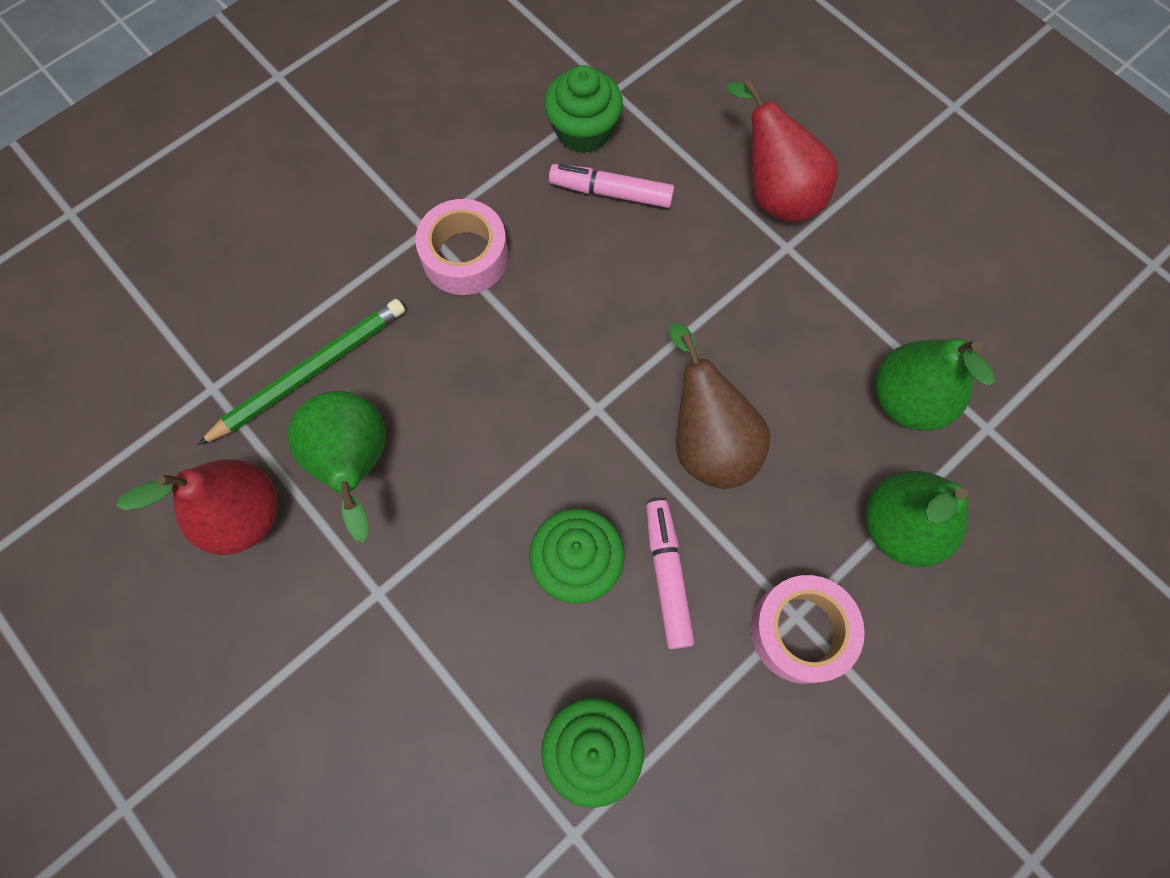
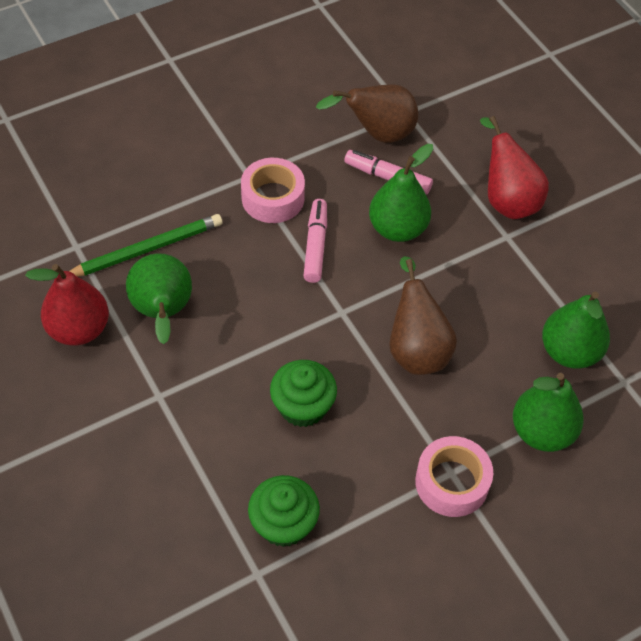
camera: 10 degrees right, 15 degrees down
green cupcake [544,65,623,153] -> brown pear [316,84,418,143]
pink marker [646,500,695,649] -> pink marker moved to [303,199,327,283]
none -> green pear [369,144,433,242]

